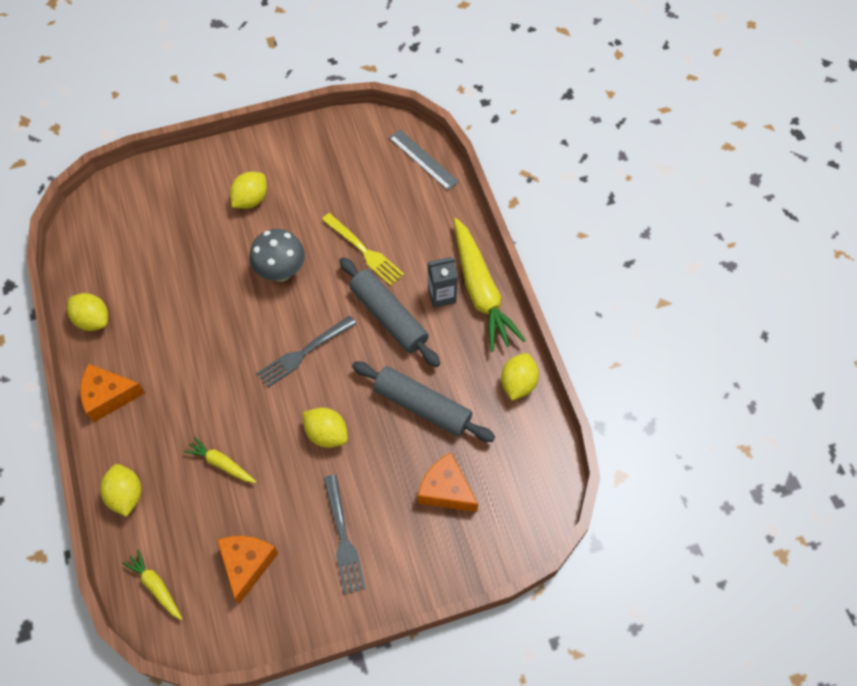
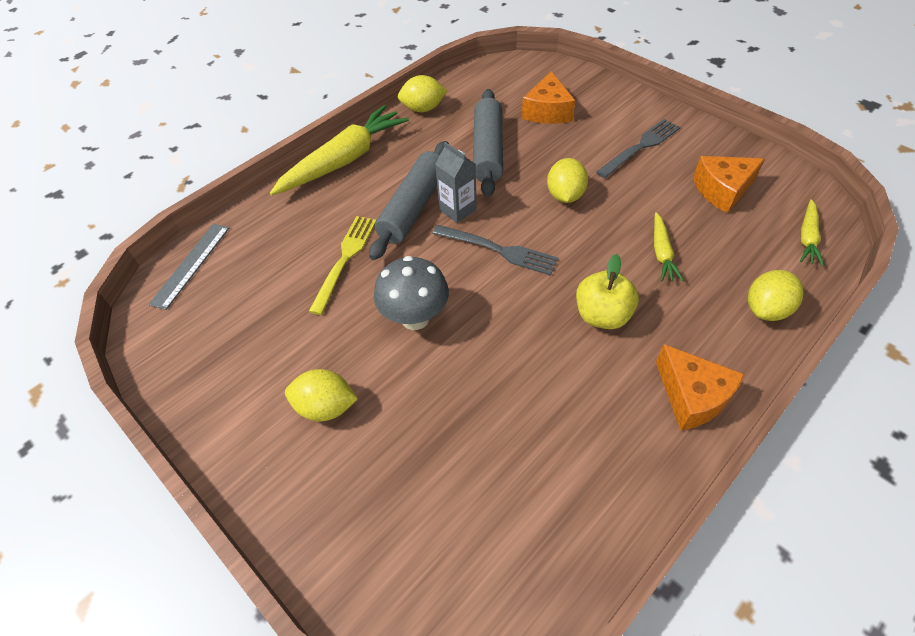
camera: 115 degrees left, 10 degrees down
yellow lemon [67,293,108,331] -> none
grey carton [428,257,458,308] -> grey carton moved to [435,142,477,223]
none -> yellow apple [576,254,639,329]

